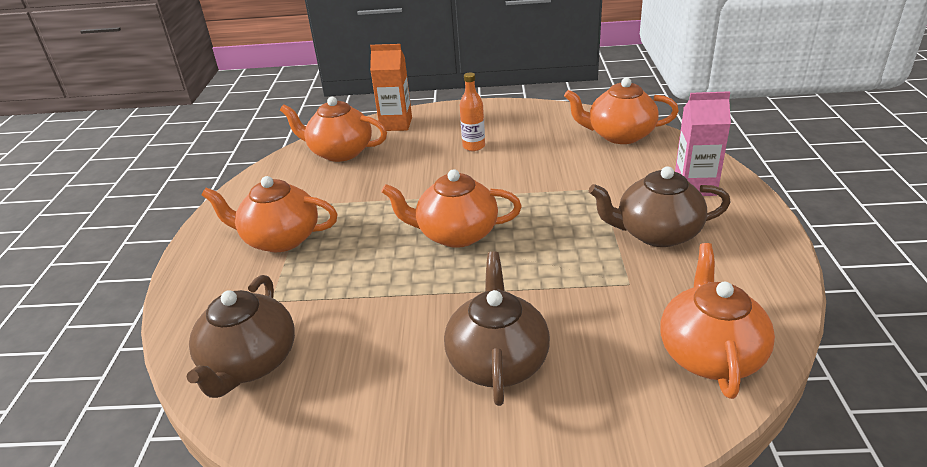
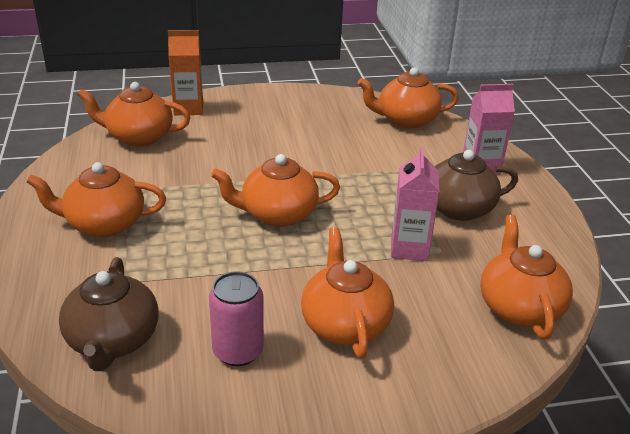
camera: 15 degrees left, 0 degrees up
brown teapot [444,251,550,406] -> orange teapot [301,227,394,359]
orange bottle [460,73,485,151] -> none
none -> pink can [209,271,264,366]
none -> pink carton [391,147,440,261]

